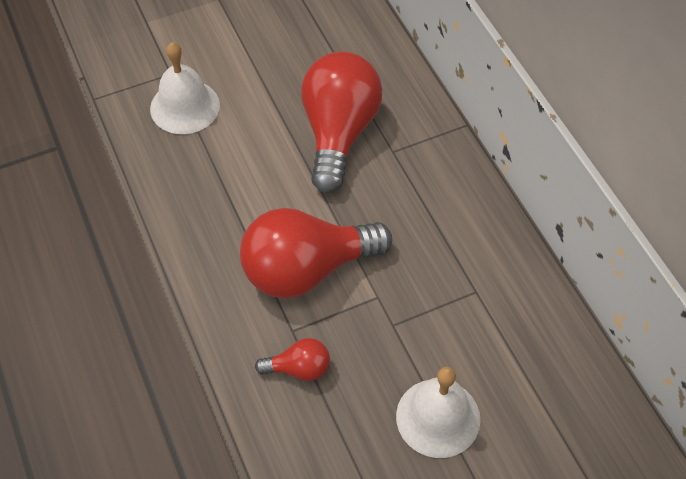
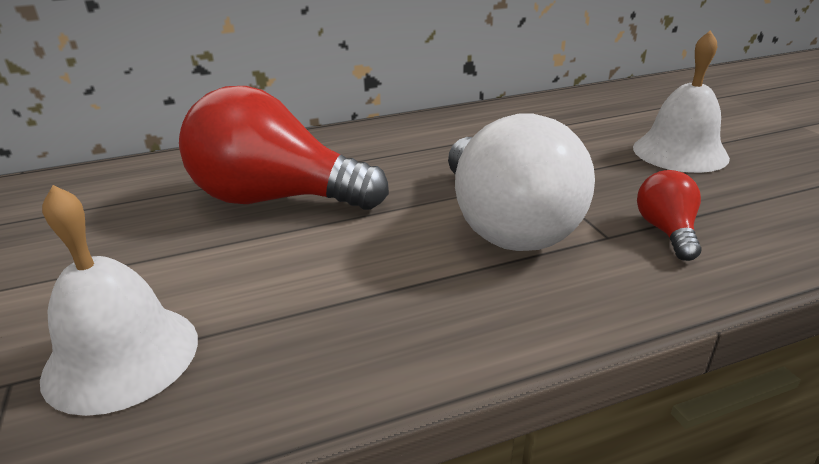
camera: 85 degrees left, 25 degrees down
red light bulb [240,208,392,298] -> white light bulb [448,113,595,251]

